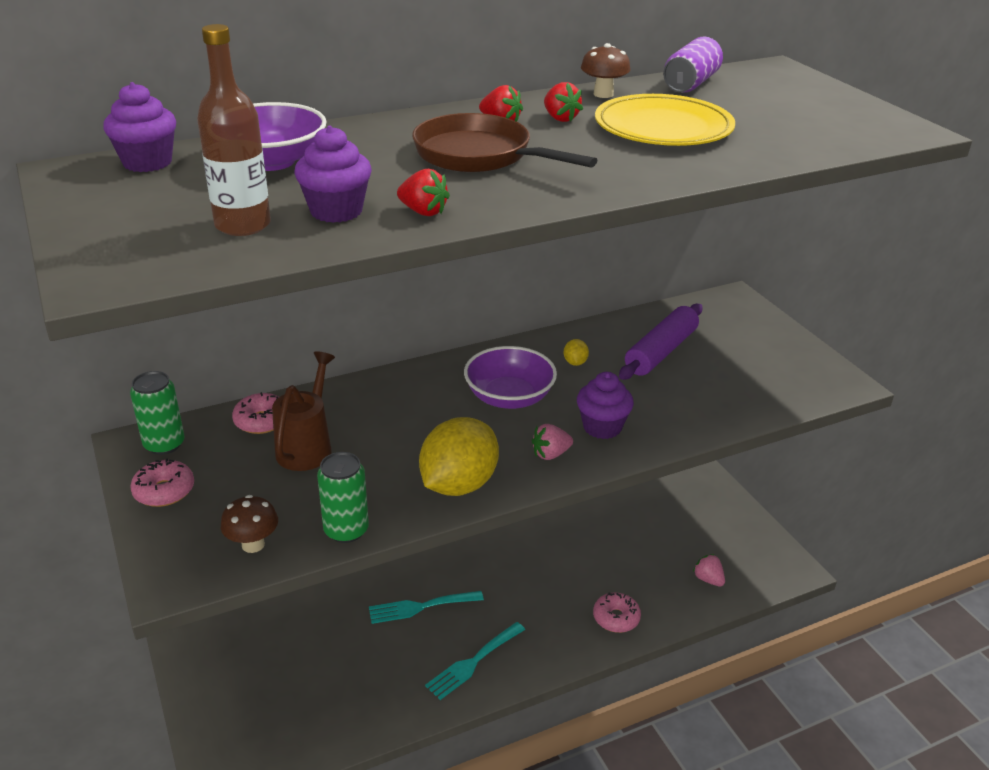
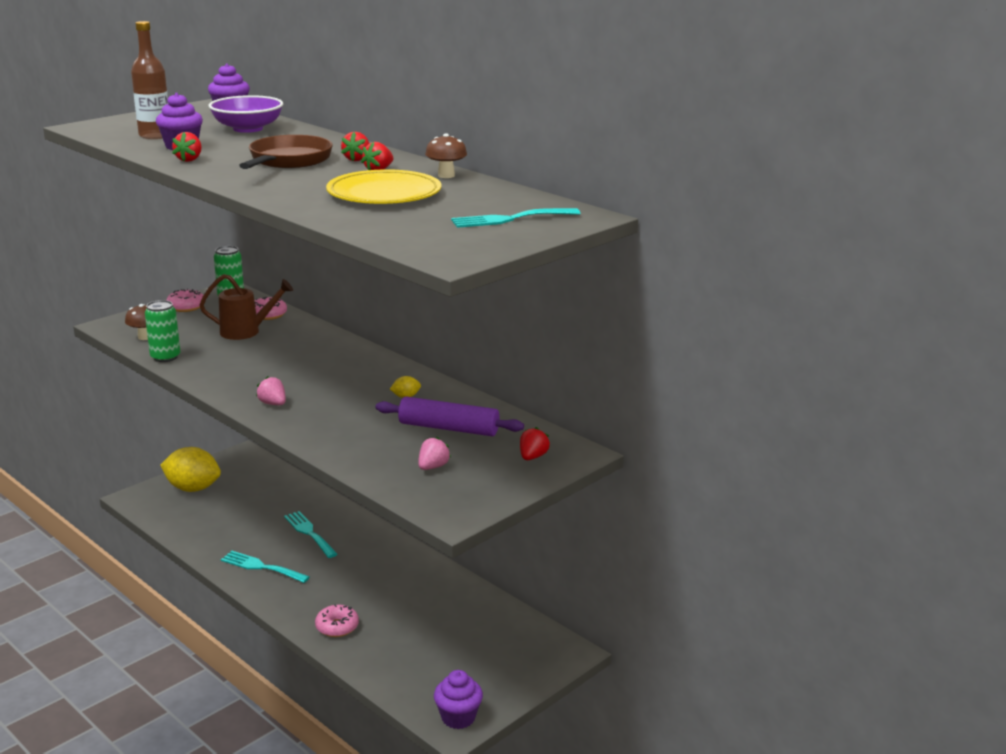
camera: 70 degrees right, 10 degrees down
yellow lemon [419,417,499,496] -> yellow lemon moved to [161,447,221,492]
purple bowl [464,346,557,409] -> none
purple cupcake [577,372,634,439] -> purple cupcake moved to [434,670,483,729]
purple can [663,36,723,92] -> none
pink strawberry [693,554,725,586] -> pink strawberry moved to [418,437,451,470]
none -> turquoise fork [451,208,580,228]
none -> red strawberry [520,427,550,460]

